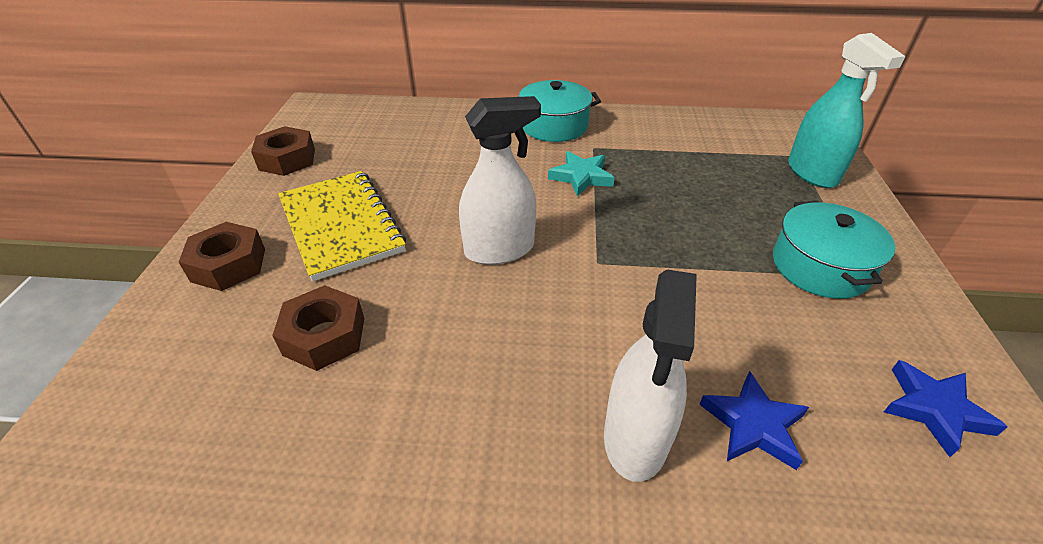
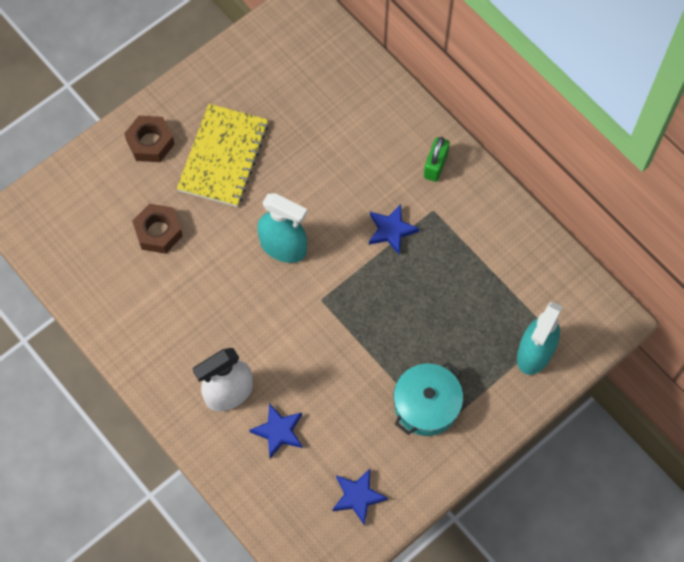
camera: 45 degrees right, 25 degrees up
brown nut [251,126,315,176] -> none
white spray bottle [459,96,541,265] -> turquoise spray bottle [258,193,307,263]
turquoise pot [519,80,601,142] -> green padlock [424,137,450,182]
turquoise star [548,151,615,197] -> blue star [369,204,419,254]

